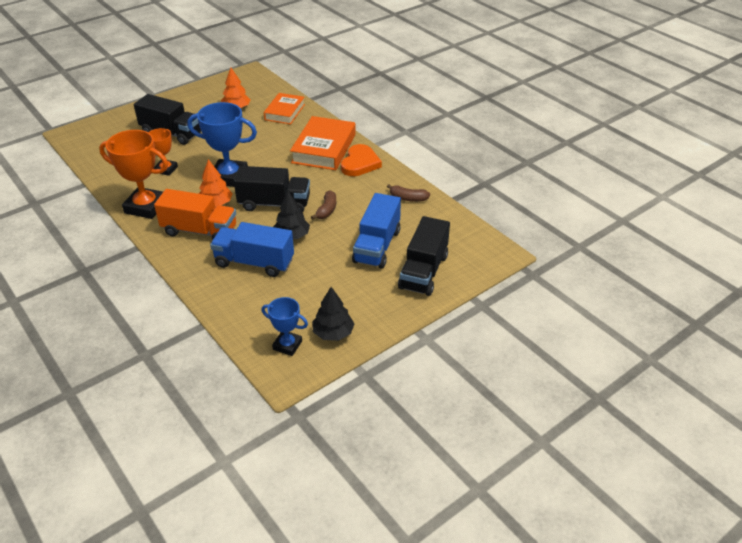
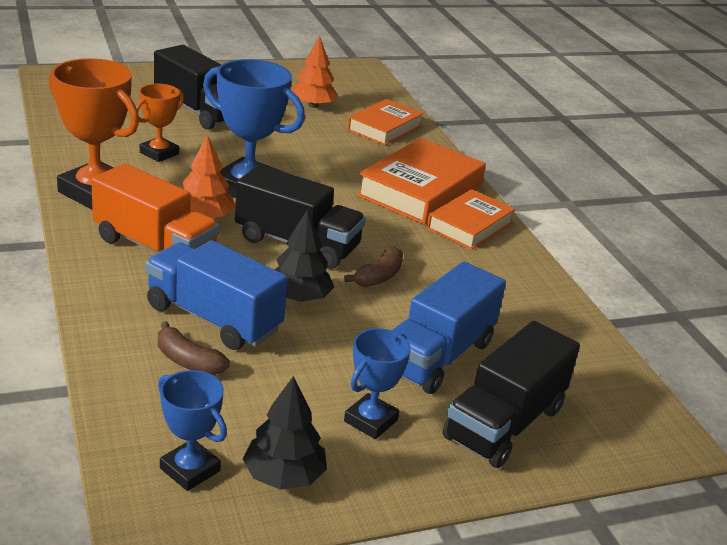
camera: 15 degrees right, 10 degrees down
orange heart [341,144,382,176] -> orange book [427,189,516,250]
brown banana [387,184,430,202] -> brown banana moved to [158,321,230,375]
none -> blue trophy [344,328,411,439]

